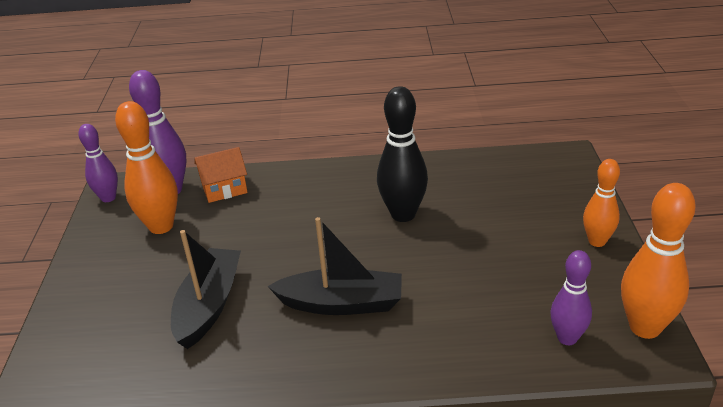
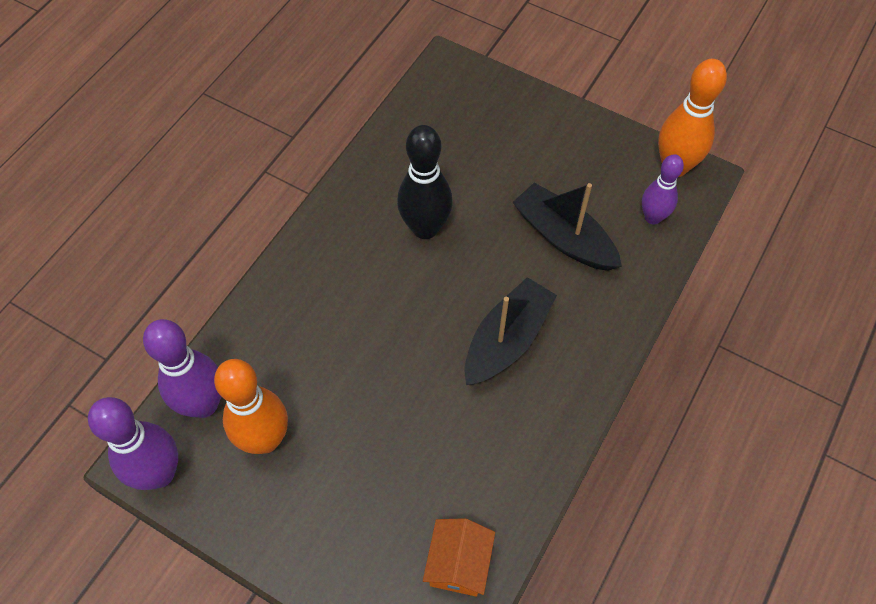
camera: 60 degrees left, 25 degrees up
purple bowling pin [78,124,118,202] -> purple bowling pin [88,397,178,490], size x1.56
black boat [171,230,241,349] -> black boat moved to [513,183,622,271]
orange house [194,147,248,203] -> orange house moved to [423,518,495,597]
orange bowling pin [583,159,620,247] -> none

